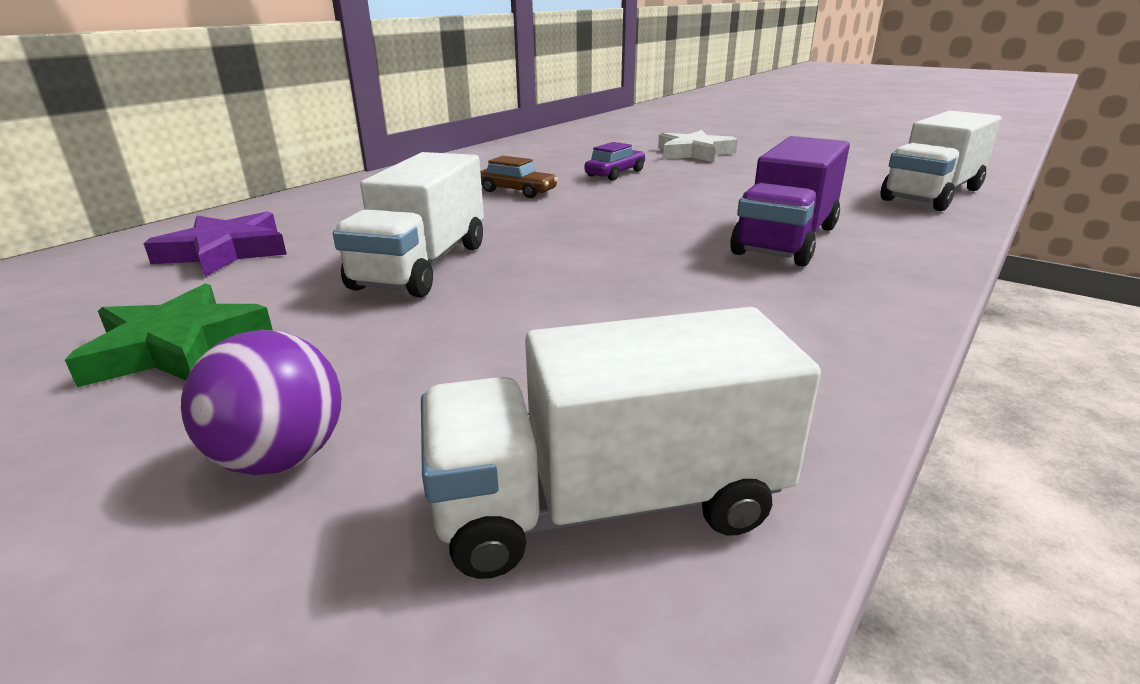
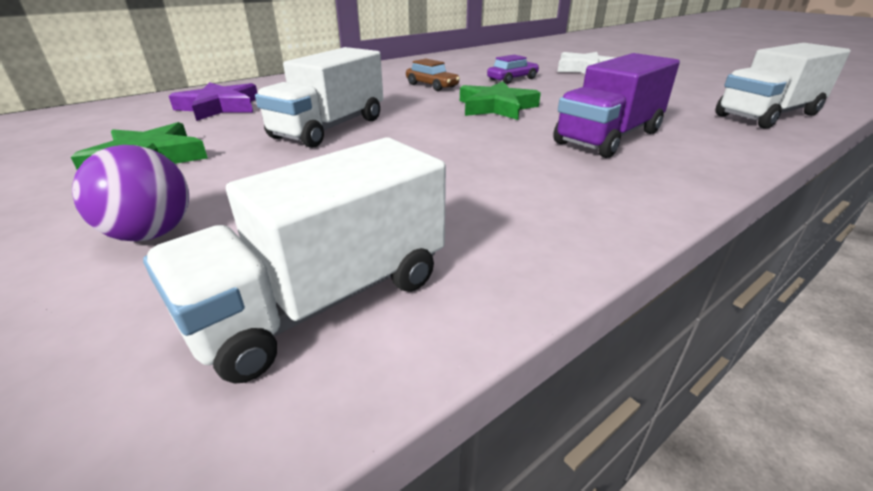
camera: 15 degrees right, 5 degrees up
white truck [421,307,821,579] -> white truck turned 45 degrees counterclockwise [143,137,446,384]
none -> green star [460,82,541,120]

